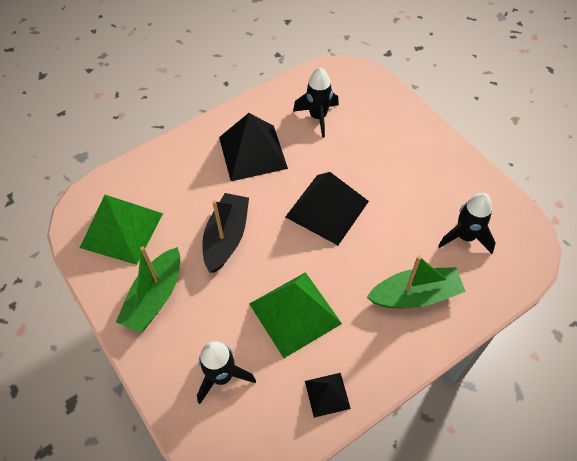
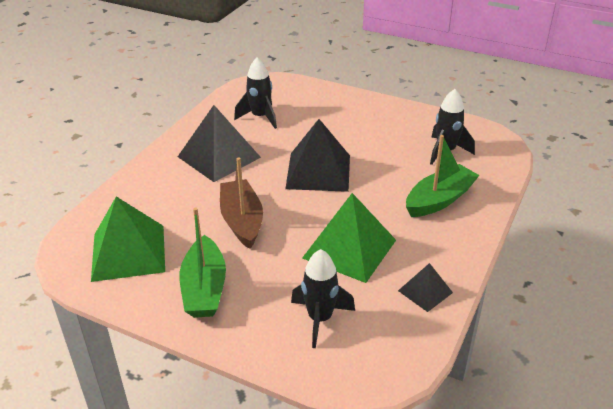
camera: 30 degrees left, 20 degrees down
black boat [202,193,249,273] -> brown boat [220,157,263,249]

